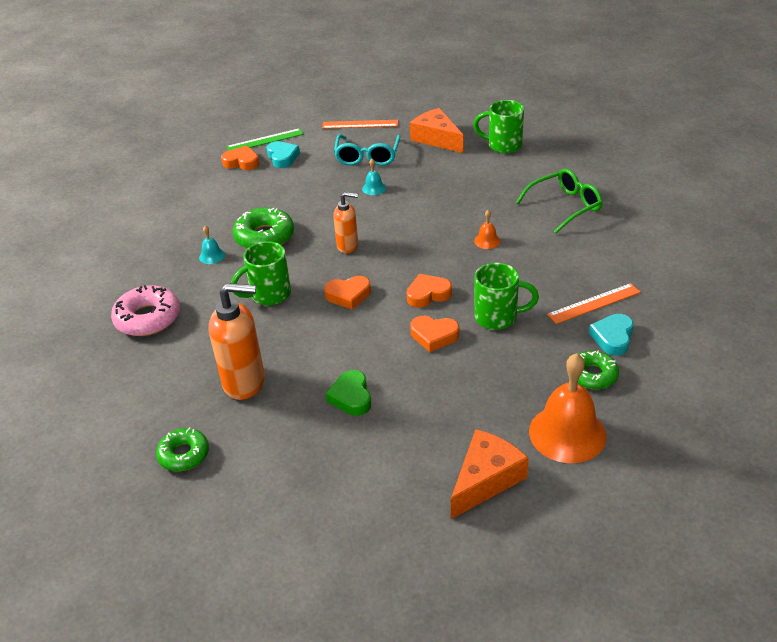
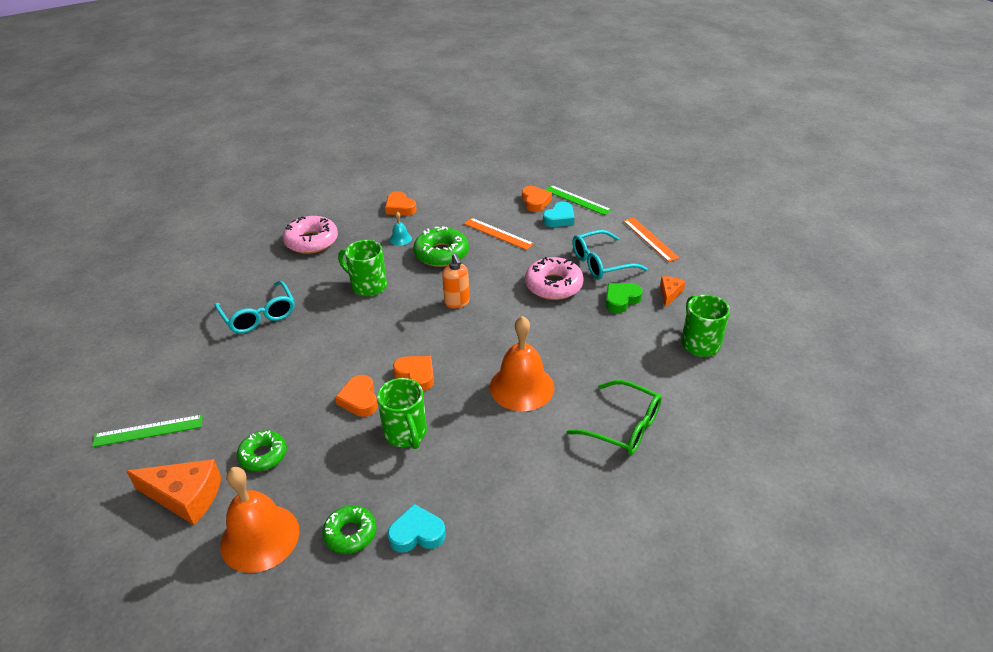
camera: 60 degrees right, 0 degrees up
green donut [156,427,209,471] -> green donut moved to [237,431,287,471]
orange soap dispenser [209,283,265,400] -> turquoise glasses [215,281,295,333]
orange heart [324,276,371,310] -> orange heart moved to [385,191,417,216]
green heart [325,370,371,416] -> green heart moved to [606,283,643,313]
turquoise bell [362,159,386,195] -> pink donut [525,257,584,300]
orange cheese [410,108,463,153] -> orange cheese [660,276,686,307], size x0.54
orange bell [474,210,501,249] -> orange bell [490,316,554,411], size x2.29
orange ruler [547,283,641,324] -> orange ruler moved to [464,218,534,250]
none -> green ruler [92,415,203,447]

